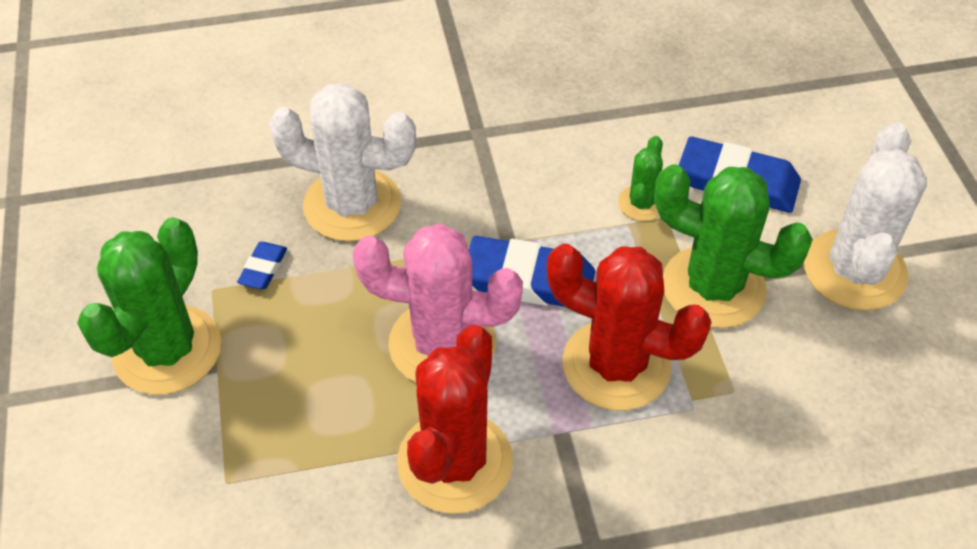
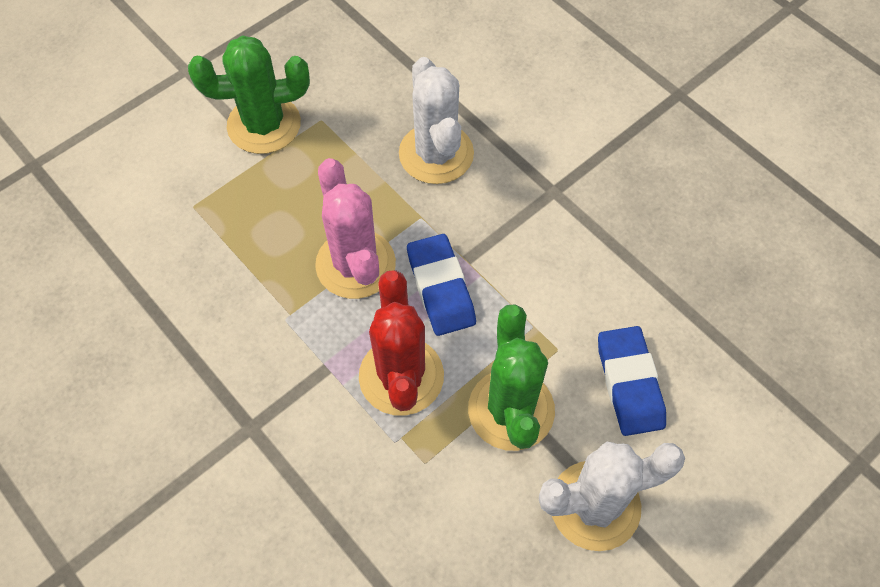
camera: 60 degrees right, 10 degrees up
blue eraser [237,242,287,289] -> none
red cactus [397,325,513,514] -> none
green cactus [618,136,663,221] -> none

